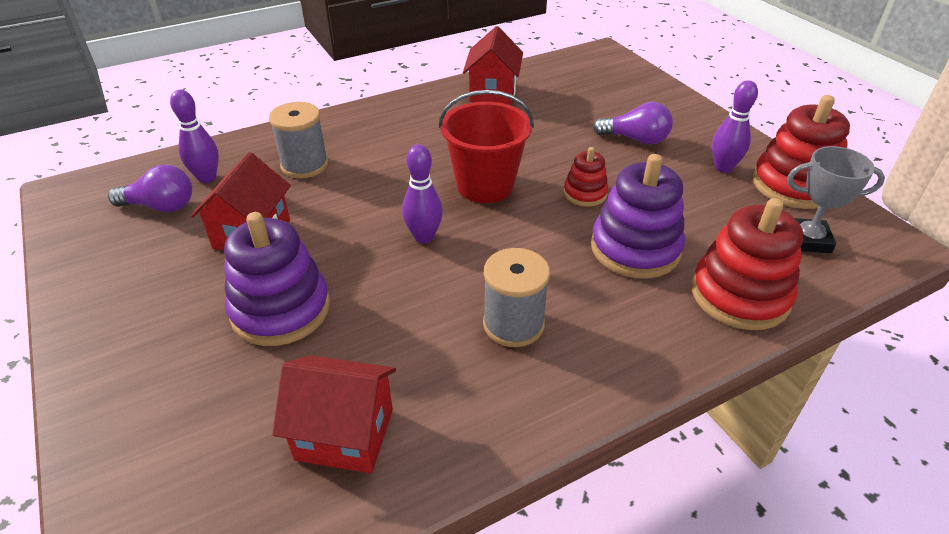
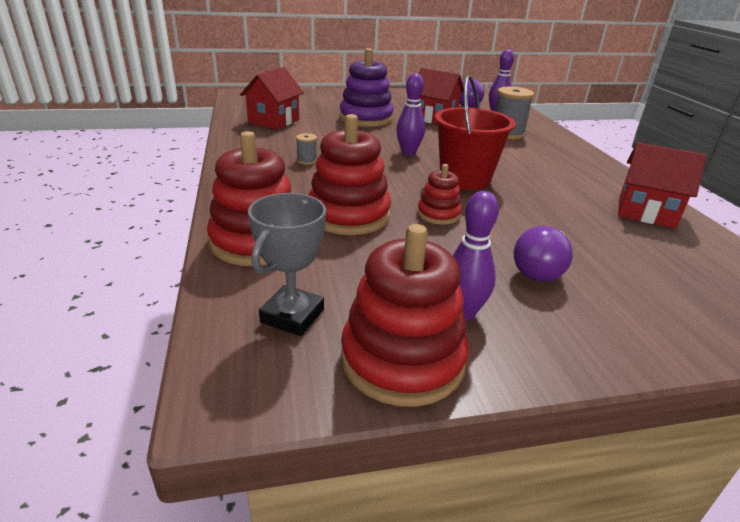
camera: 105 degrees right, 10 degrees down
grey spool [483,248,550,347] -> grey spool [296,133,317,165], size x0.50
purple stacking toy [591,154,685,279] -> red stacking toy [308,114,391,235]

